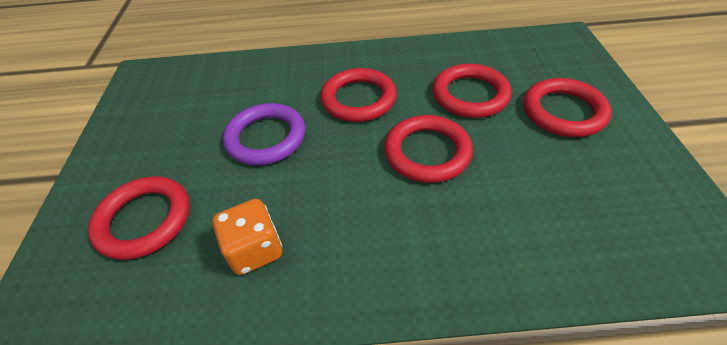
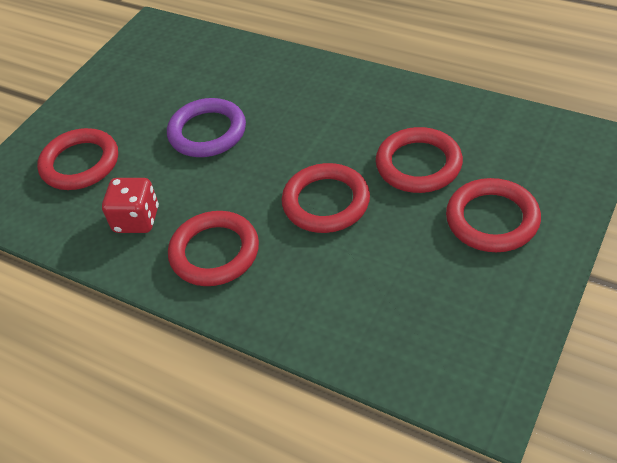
camera: 35 degrees right, 0 degrees up
orange dice [212,199,282,275] -> red dice [102,178,159,233]
red ring [320,68,397,122] -> red ring moved to [168,211,259,286]

